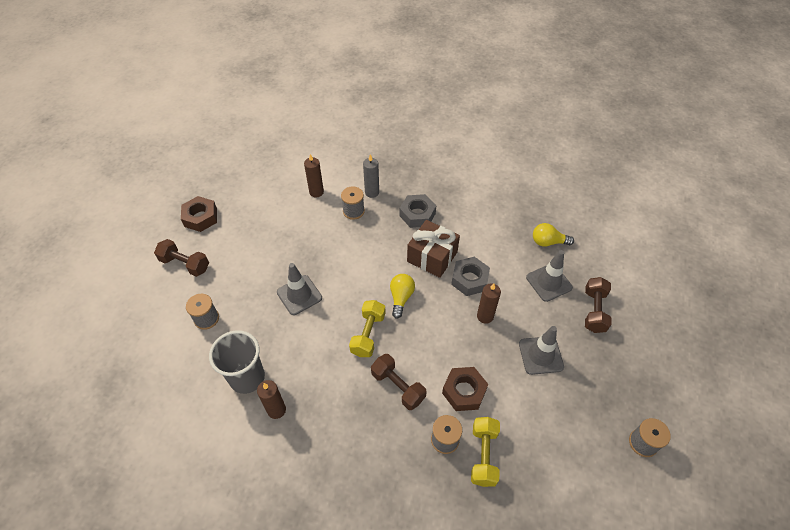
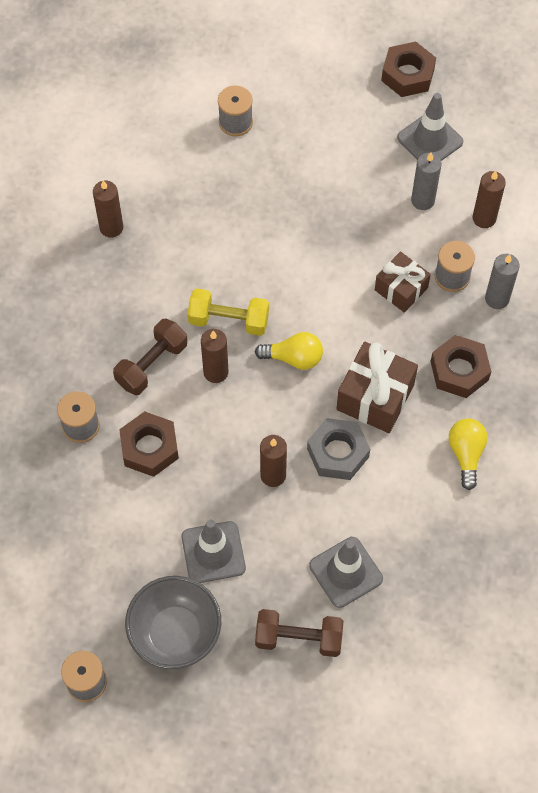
camera: 85 degrees right, 10 degrees up
brown dumbbell [154,239,209,277] -> none
grey cup [209,330,265,394] -> none
grey traffic cone [277,263,322,315] -> grey traffic cone moved to [397,93,463,161]
grey nut [400,194,436,228] -> brown nut [430,335,491,398]
yellow dumbbell [471,417,500,487] -> none
yellow light bulb [533,223,574,247] -> yellow light bulb moved to [449,419,488,490]
none -> grey bowl [125,576,221,669]
none -> brown candle [201,329,228,383]
none -> brown gift [375,252,431,313]
none -> grey candle [411,152,442,210]

